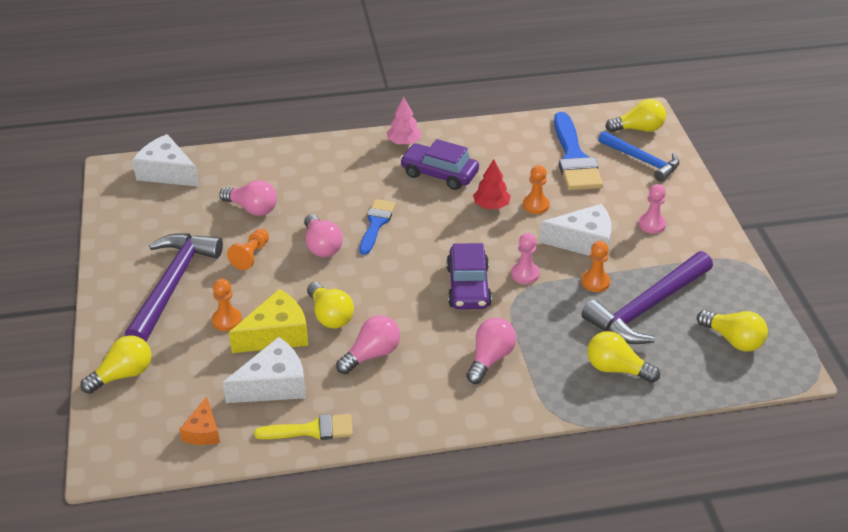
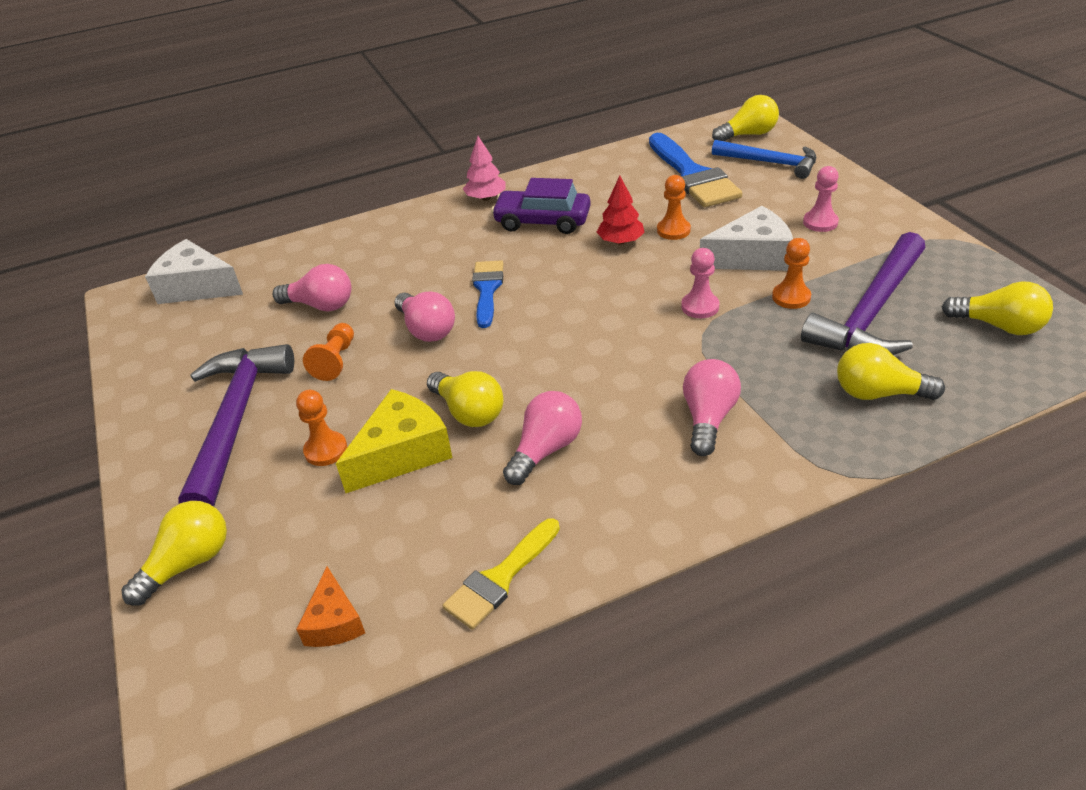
camera: 10 degrees left, 0 degrees up
white cheese [222,337,306,403] -> none
yellow brush [254,414,353,440] -> yellow brush turned 150 degrees clockwise [443,518,560,630]
purple car [446,243,492,309] -> none

